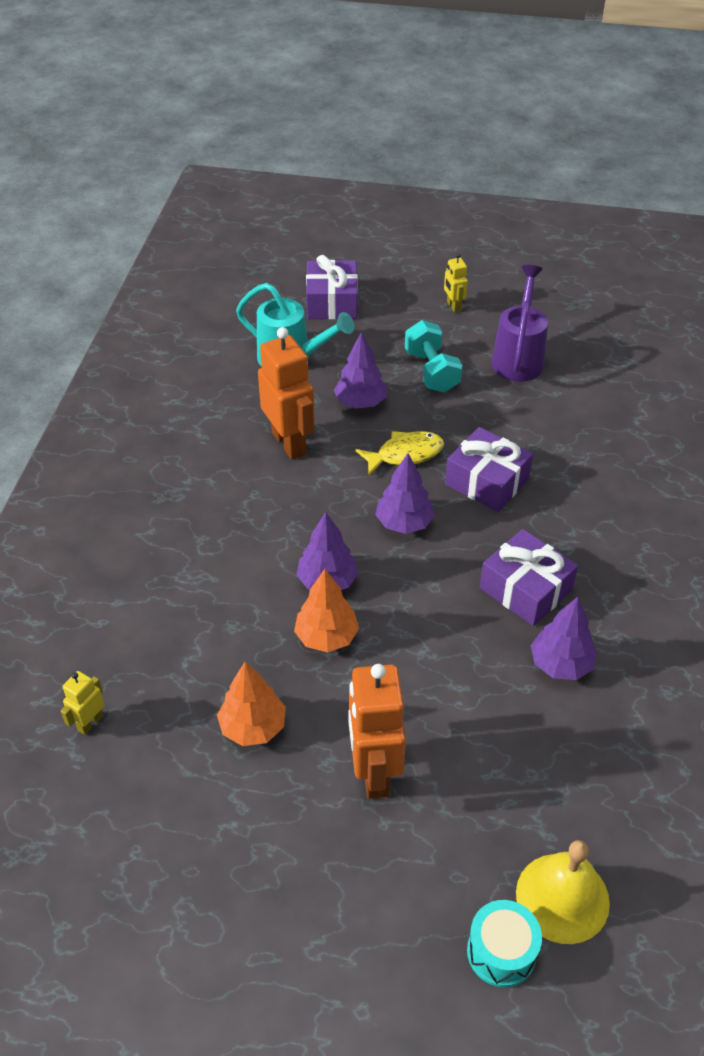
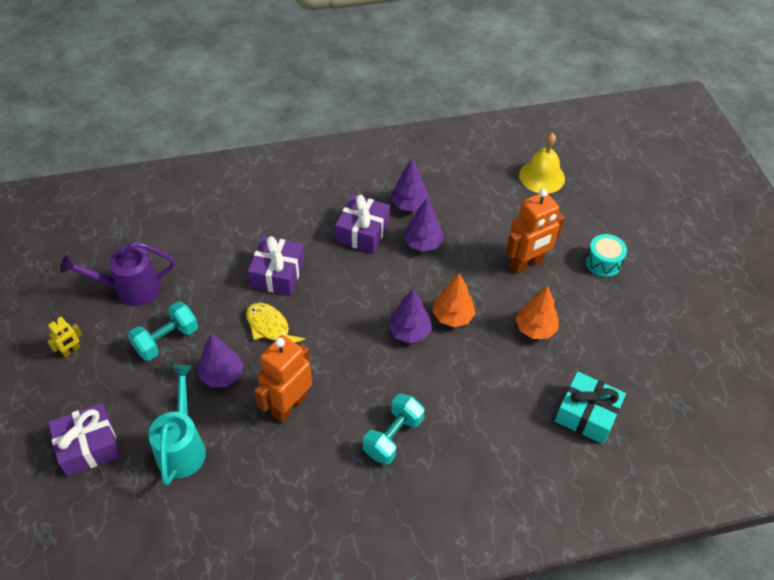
camera: 115 degrees left, 5 degrees up
yellow robot [61,671,105,735] -> turquoise gift [555,371,626,444]
purple tree [375,453,435,534] -> purple tree moved to [403,198,444,252]
turquoise drum [467,900,542,987] -> turquoise drum moved to [586,234,627,277]
none -> turquoise dumbbell [363,394,425,465]

